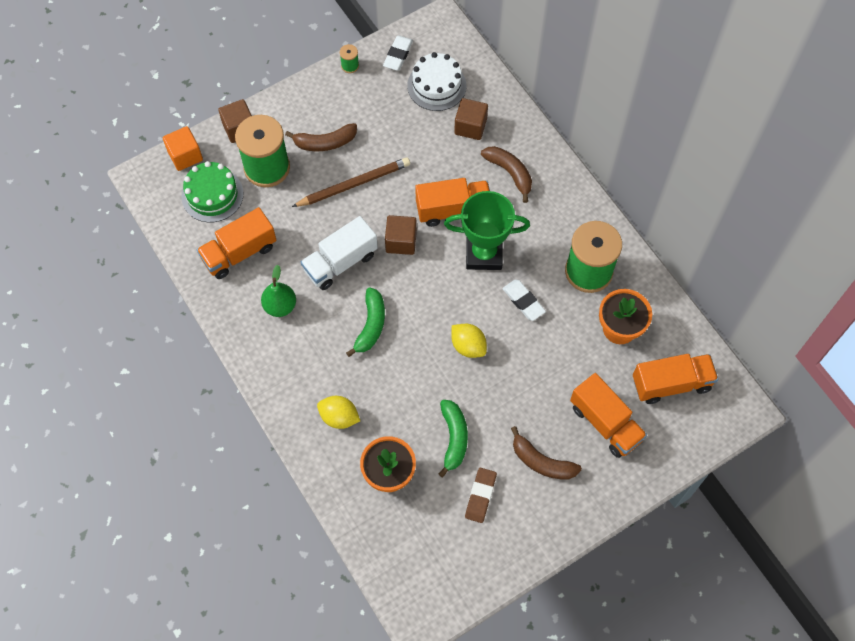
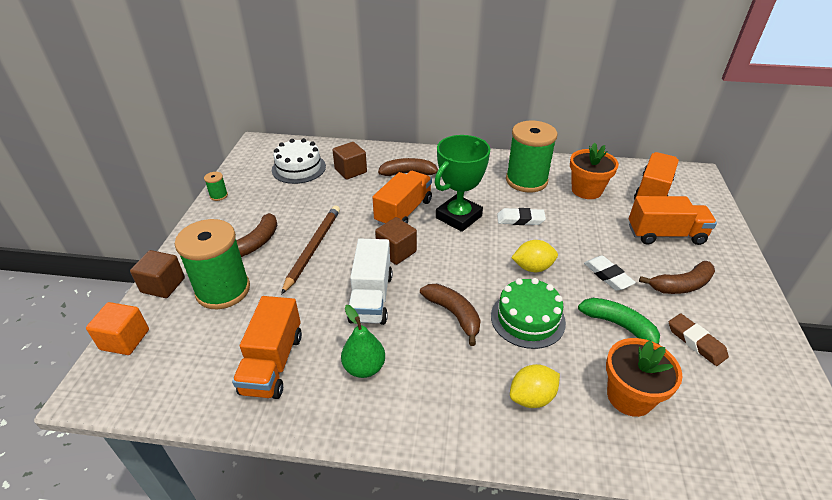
camera: 50 degrees left, 25 degrees down
green cake [181,161,244,222] -> green cake moved to [491,278,566,349]
green banana [346,287,385,357] -> brown banana [420,284,481,346]
white eraser [383,36,413,71] -> white eraser moved to [584,255,636,291]

